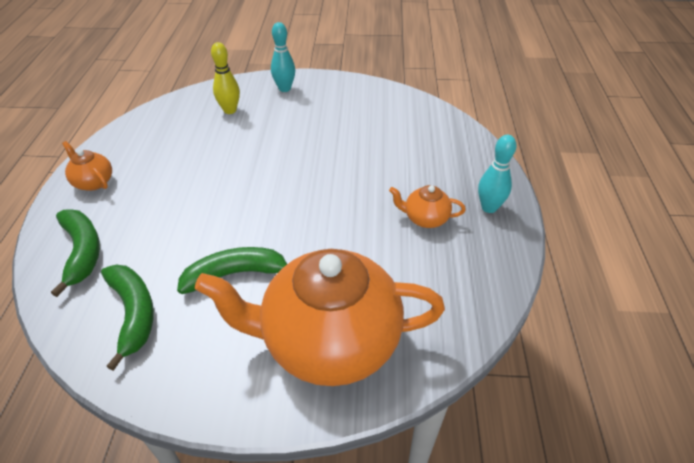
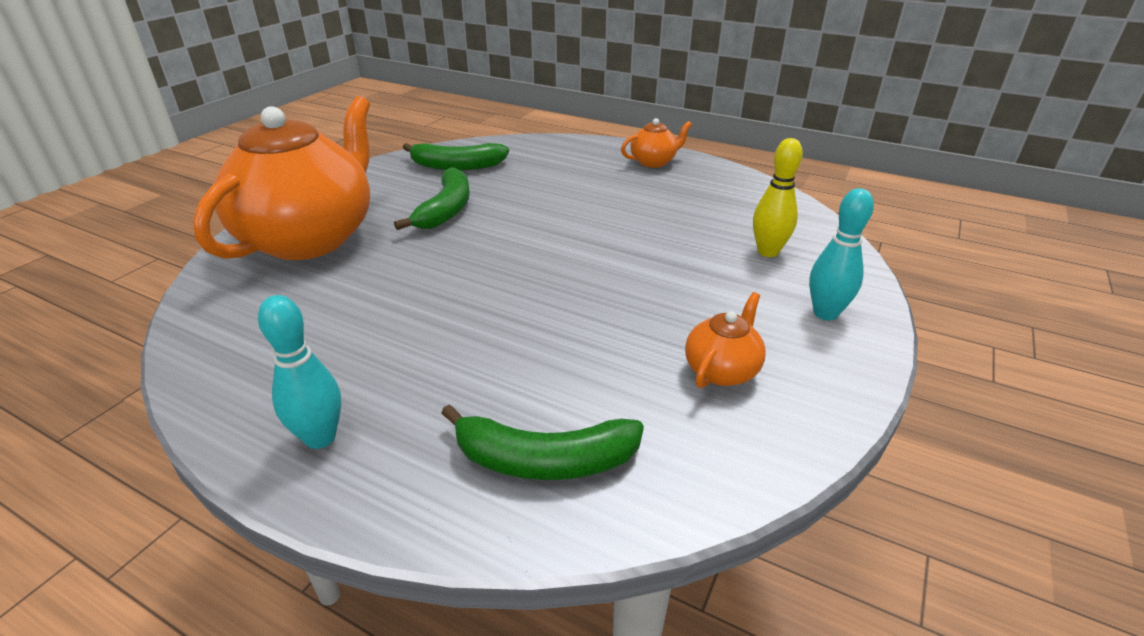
camera: 115 degrees right, 10 degrees down
green banana [51,209,100,297] -> green banana moved to [441,404,644,480]
orange teapot [389,185,466,228] -> orange teapot moved to [685,292,766,388]

